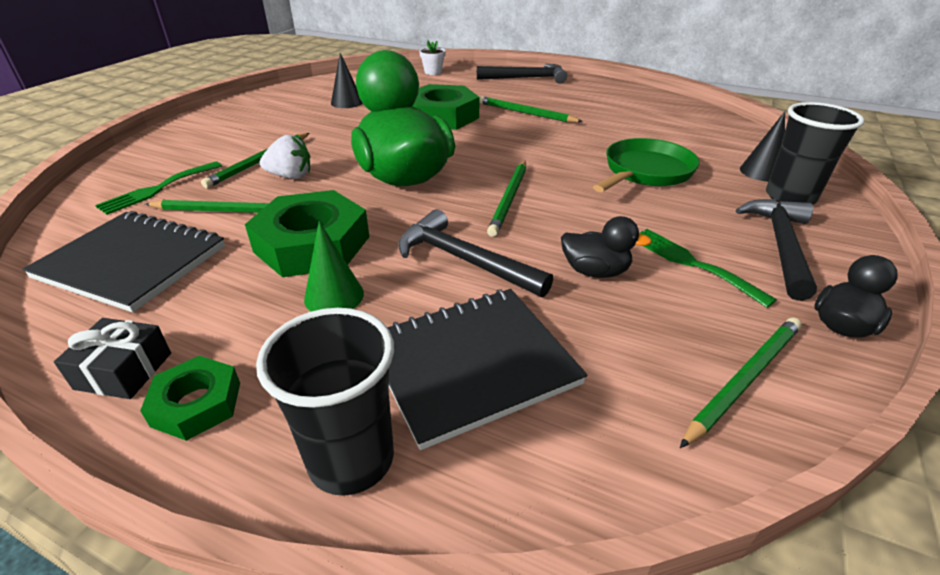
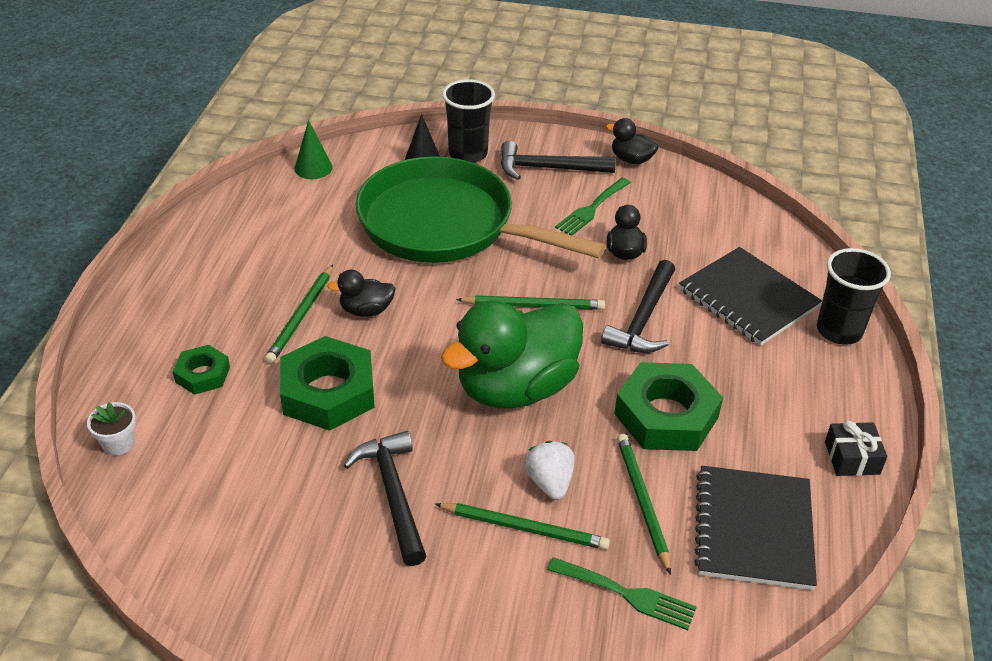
camera: 105 degrees left, 5 degrees up
green nut [140,356,240,441] -> green nut moved to [173,345,230,395]
green cone [304,221,364,311] -> green cone moved to [294,120,333,179]
black cone [331,53,363,108] -> none
black hammer [477,64,567,83] -> black hammer moved to [343,431,426,566]
green pan [593,138,700,192] -> green pan [356,156,606,263], size x1.79
green pencil [680,317,802,448] -> none
none -> black duck [327,270,396,317]

